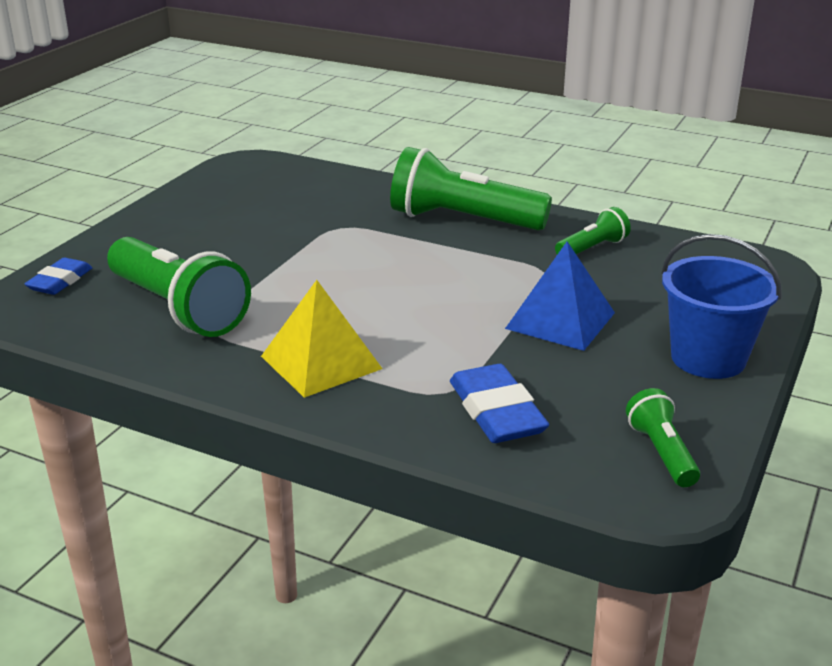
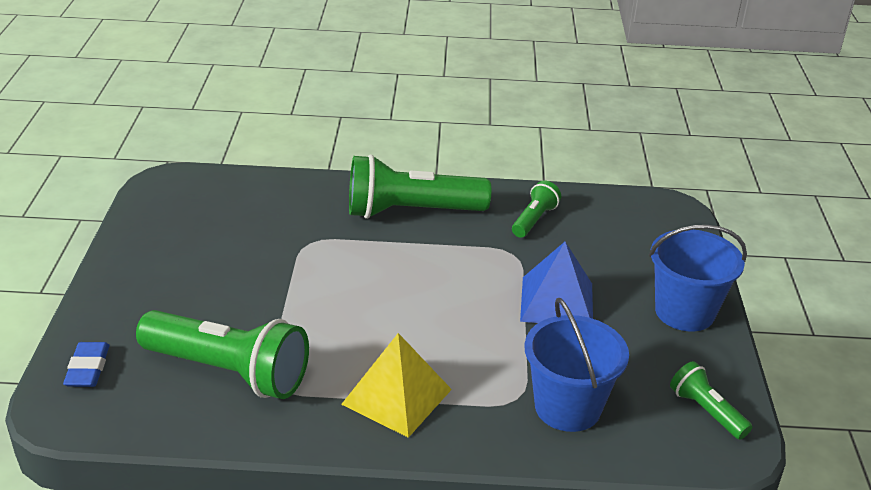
camera: 25 degrees left, 5 degrees up
blue eraser [450,364,549,443] -> blue bucket [525,298,629,432]

